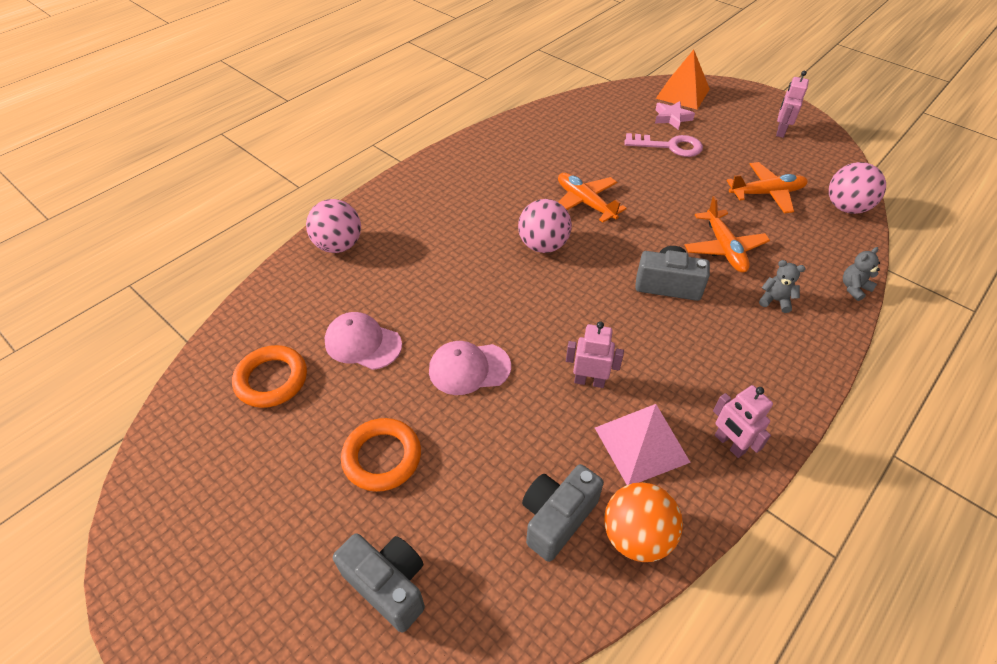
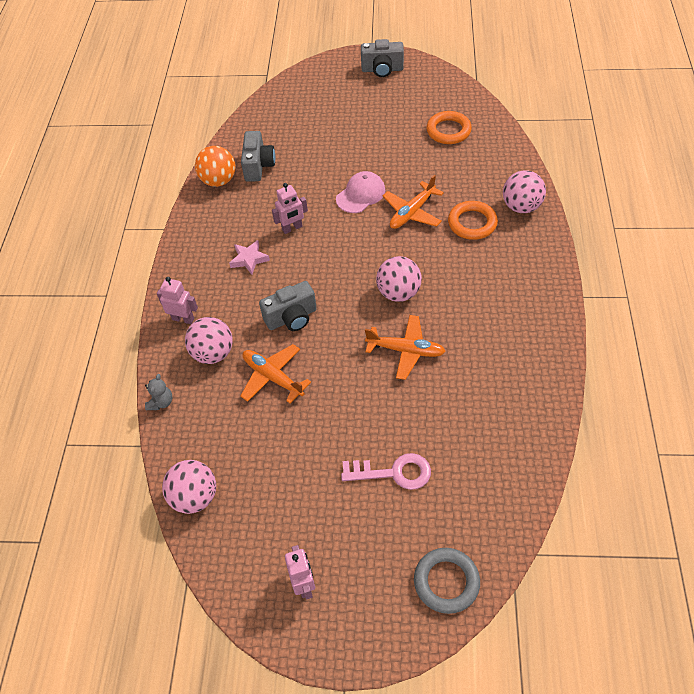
camera: 145 degrees right, 5 degrees up
pink cap [325,312,402,370] -> none
grey camera [333,533,425,633] -> grey camera moved to [361,39,404,77]
orange ring [341,418,421,492] -> orange ring moved to [448,201,498,240]
pink pyramid [595,404,691,485] -> none
pink key [624,133,703,157] -> pink key turned 150 degrees counterclockwise [341,453,431,490]
pink star [655,101,695,130] -> pink star moved to [229,240,270,275]
orange pyramid [656,49,710,110] -> grey ring [414,548,480,614]
pink robot [713,385,773,458] -> pink robot moved to [157,277,198,324]
orange plane [726,162,808,213] -> orange plane moved to [383,174,444,229]
grey teddy bear [759,260,806,313] -> pink ball [185,317,233,364]

